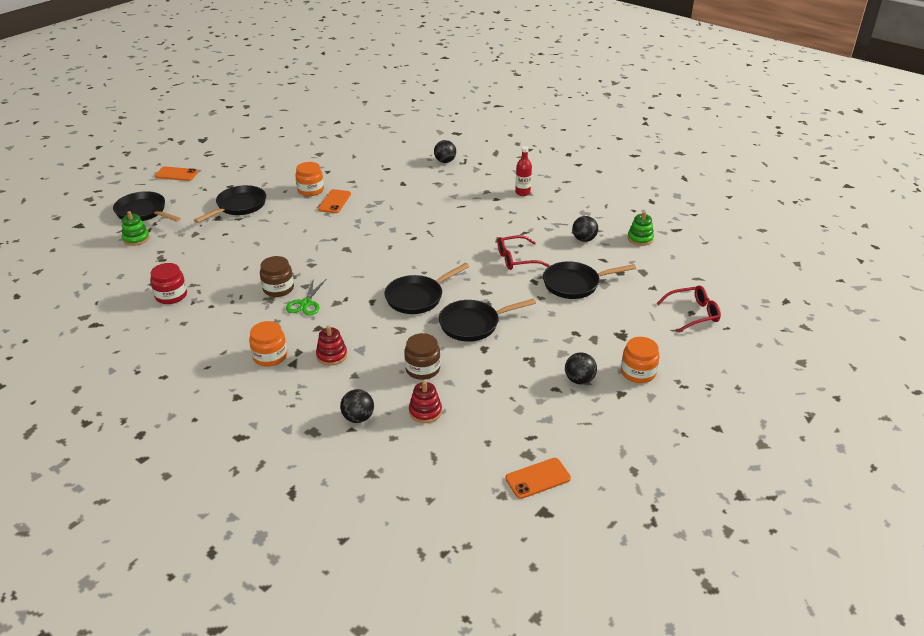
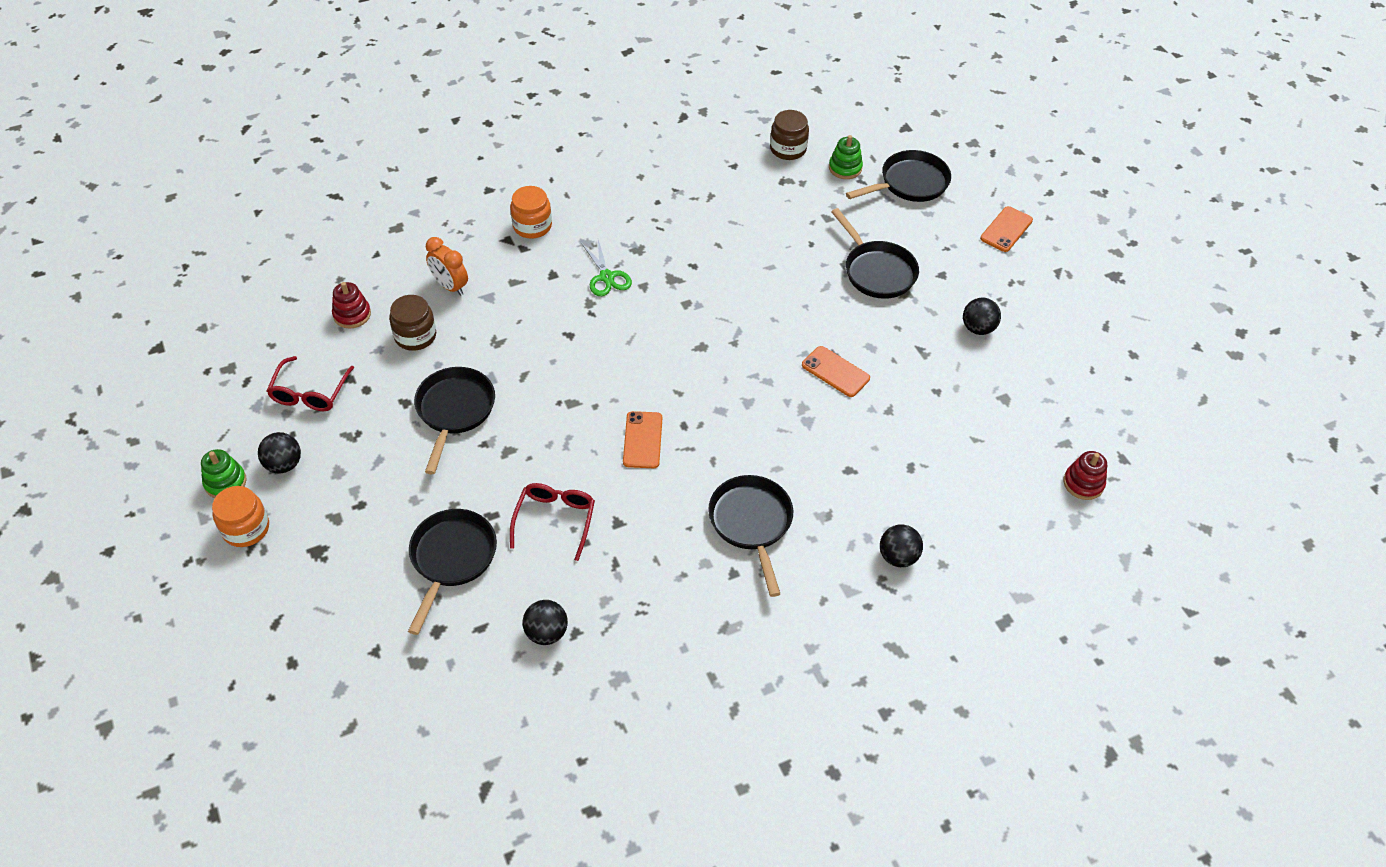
camera: 115 degrees right, 15 degrees up
red jar [150,263,187,304] -> none
brown jar [260,256,294,297] -> brown jar moved to [770,110,809,160]
green scissors [286,278,326,316] -> green scissors turned 150 degrees counterclockwise [582,240,632,296]
orange jar [295,162,324,196] -> none
red stacking toy [316,326,347,366] -> red stacking toy moved to [1063,451,1107,500]
black ball [340,389,374,423] -> black ball moved to [963,297,1001,335]
black pan [385,263,469,314] -> black pan moved to [708,475,793,597]
orange phone [505,458,571,499] -> orange phone moved to [623,411,662,468]
red bottle [515,146,532,196] -> none
green stacking toy [627,211,654,246] -> green stacking toy moved to [201,449,247,498]
red glasses [656,286,721,333] -> red glasses moved to [267,356,354,411]
none -> orange clock [426,237,468,296]

